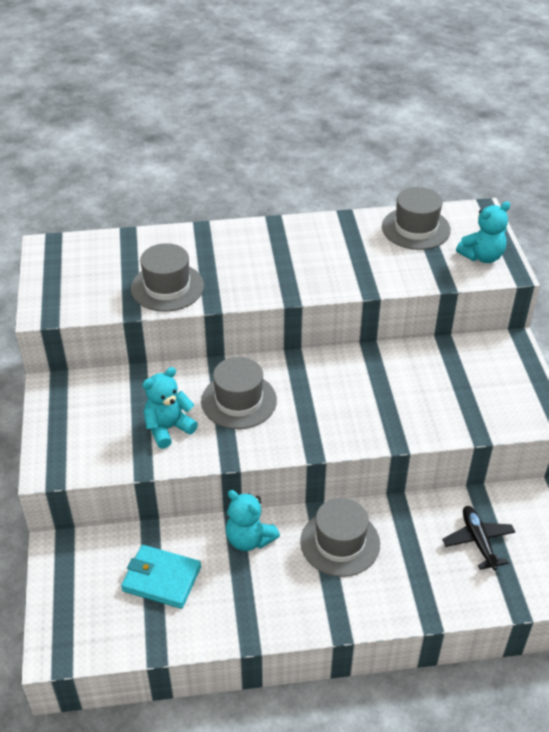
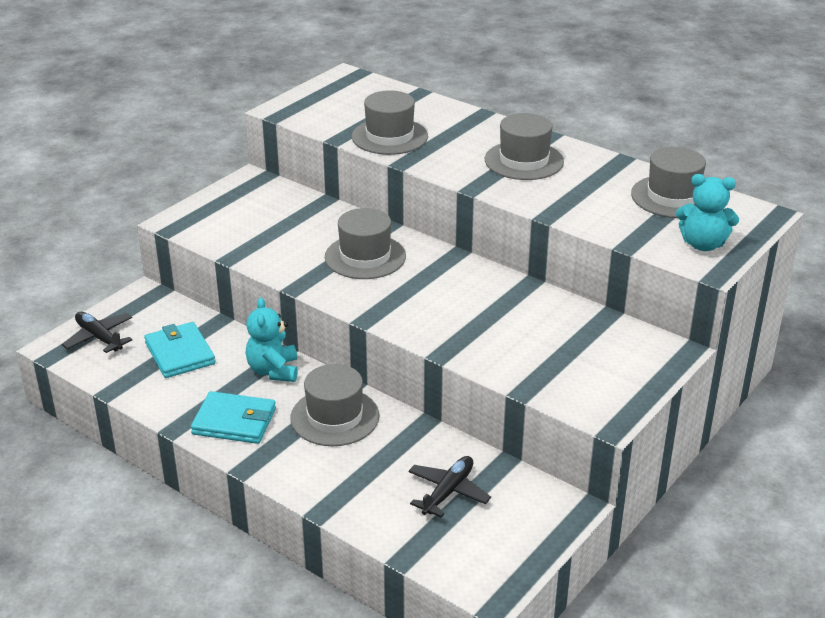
camera: 45 degrees right, 10 degrees down
turquoise teddy bear [142,367,198,449] -> none
none -> black plane [62,312,132,353]
none -> turquoise wallet [191,391,276,444]
none -> grey hat [485,113,564,180]

